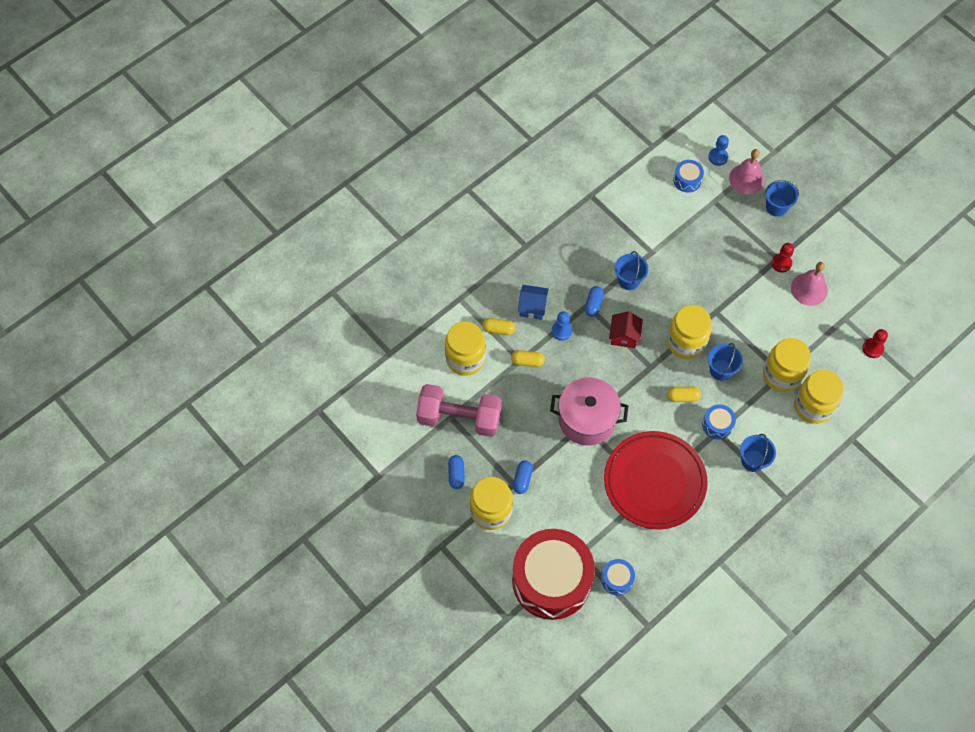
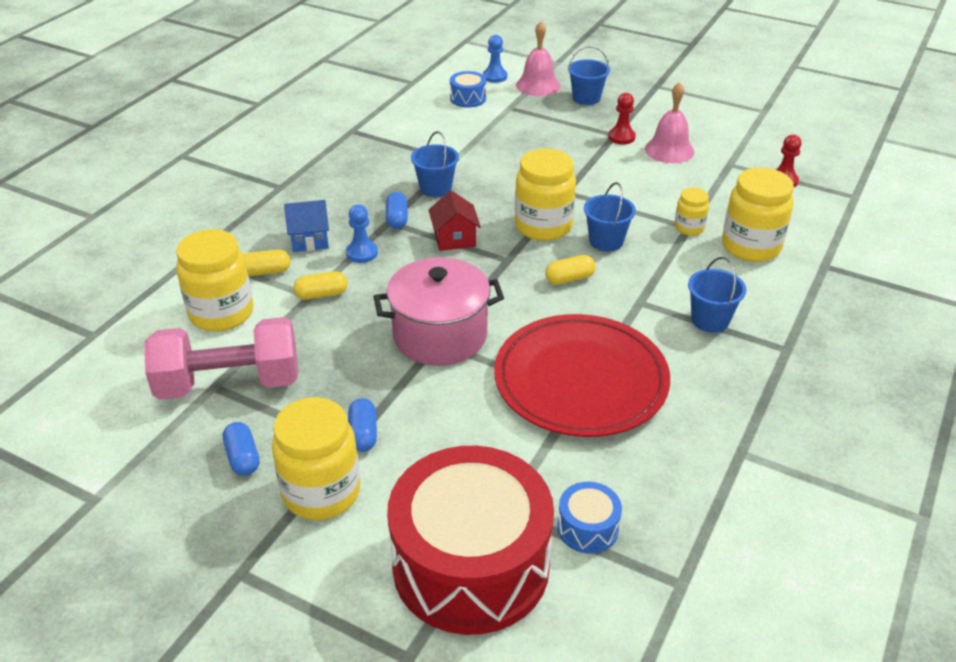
camera: 20 degrees left, 25 degrees down
blue drum [702,404,736,439] -> none
yellow jar [763,338,811,392] -> yellow jar [674,188,709,236], size x0.53

